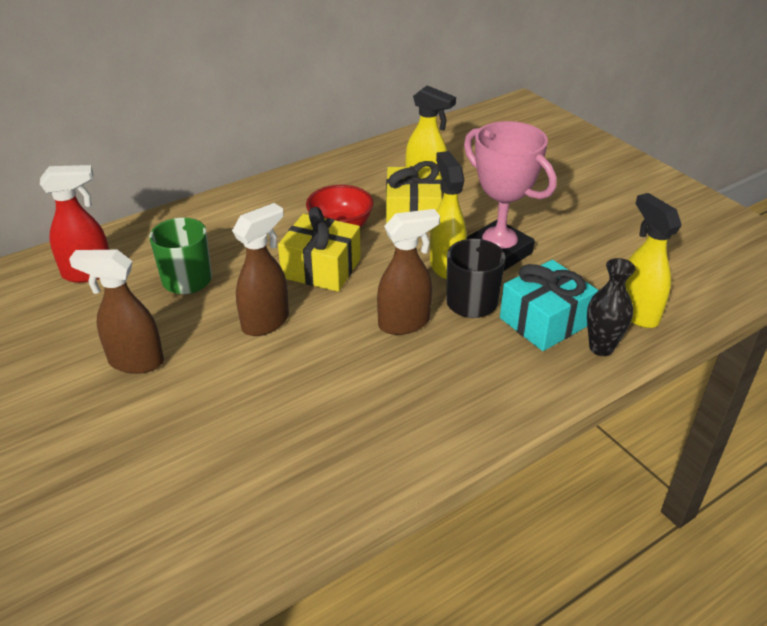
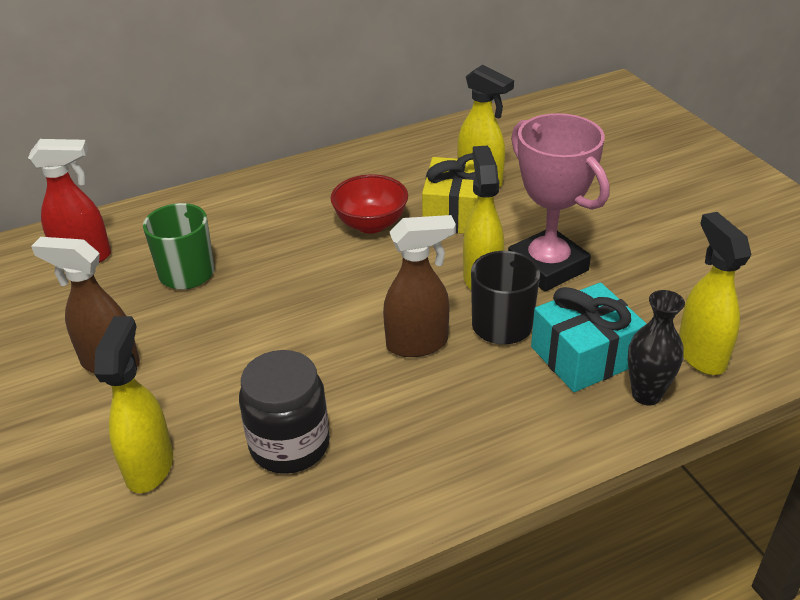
camera: 10 degrees right, 0 degrees up
brown spray bottle [232,203,289,336] -> none
yellow gift [278,207,361,292] -> none
none -> yellow spray bottle [94,316,173,493]
none -> black jar [239,350,330,474]

